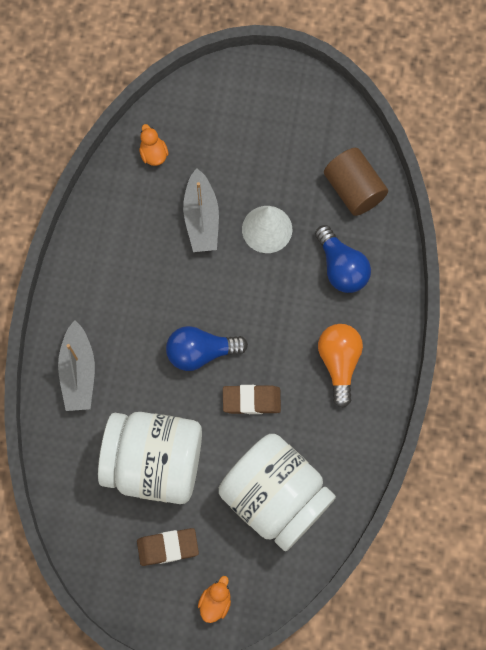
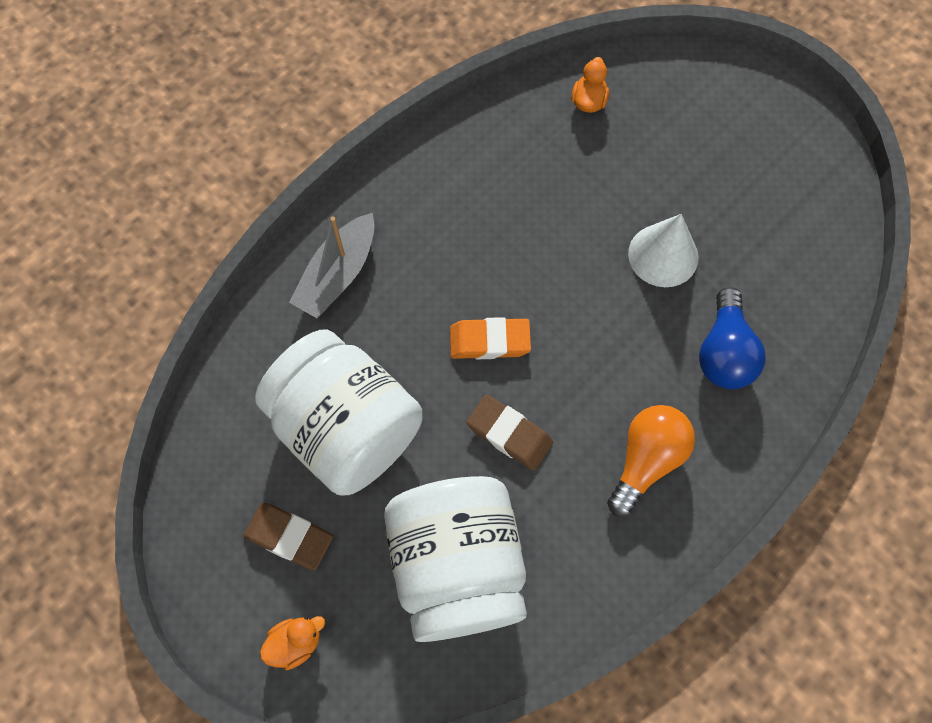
camera: 35 degrees right, 5 degrees down
blue light bulb [166,326,248,371] -> orange eraser [450,317,531,359]
grey boat [183,168,219,252] -> none
brown cylinder [324,148,388,216] -> none

